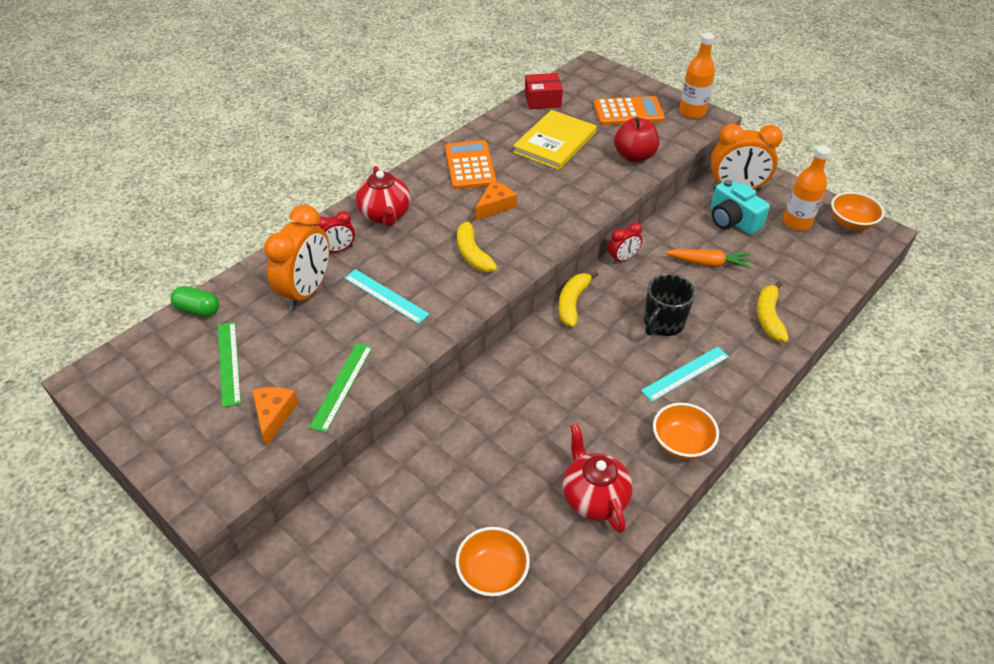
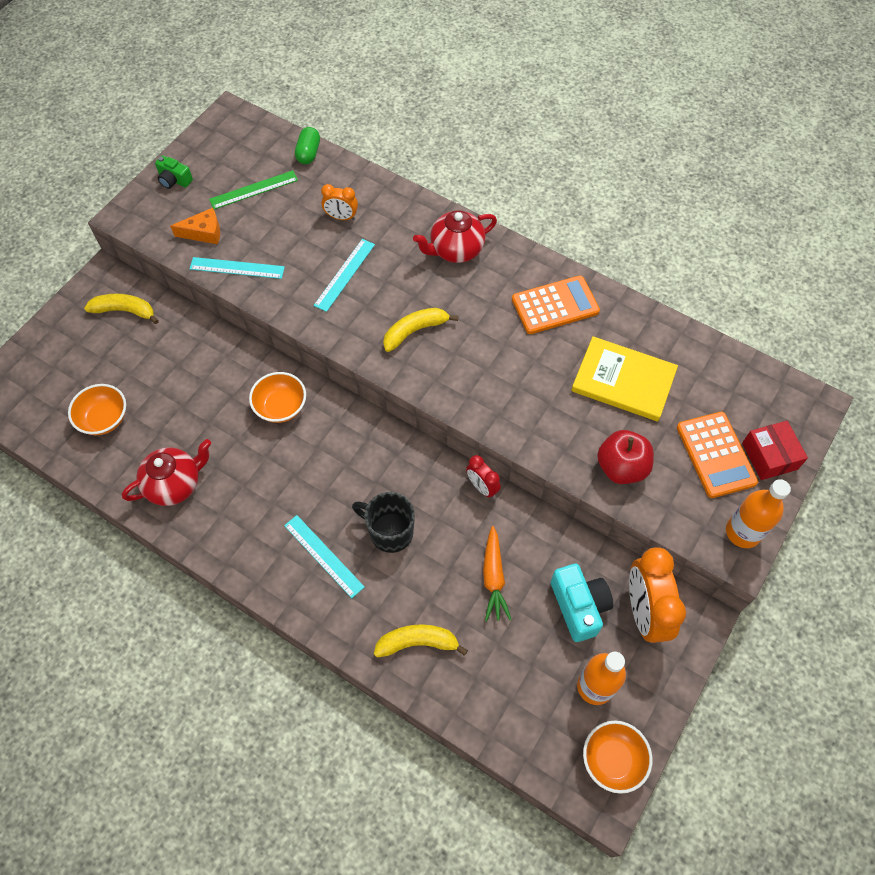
camera: 80 degrees right, 15 degrees up
orange clock [264,205,330,310] -> orange clock [321,184,358,220], size x0.52
green ruler [309,343,373,433] -> turquoise ruler [190,257,285,279]
red clock [315,211,355,252] -> none
orange cheese [475,181,517,220] -> none
red box [525,73,563,109] -> red box moved to [742,421,808,480]
yellow banana [559,271,599,327] -> yellow banana moved to [84,294,159,324]
orange bowl [653,403,719,459] -> orange bowl moved to [249,372,306,423]
turquoise camera [711,179,770,235] -> turquoise camera turned 120 degrees clockwise [551,564,613,642]
none -> green camera [155,155,193,189]

